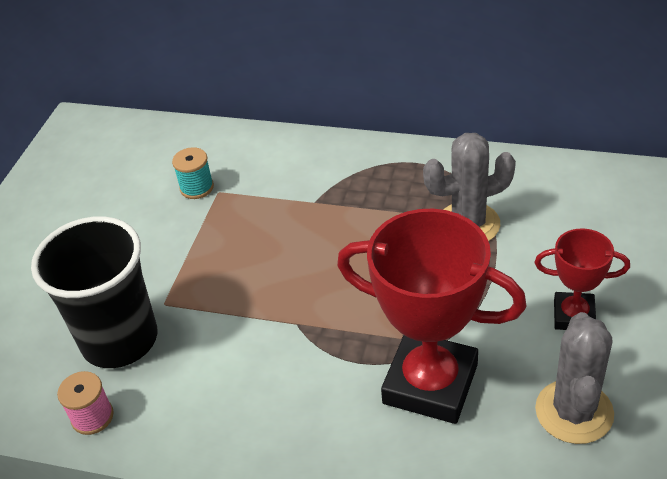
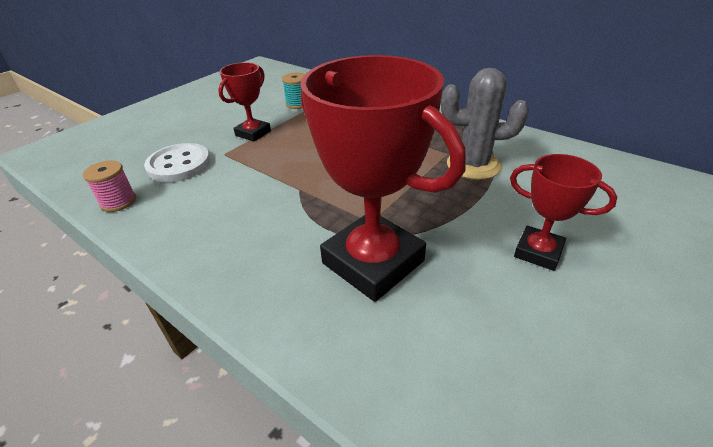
camera: 20 degrees right, 5 degrees down
black cup [31,216,157,368] -> white button [144,143,210,182]
grey cactus [535,312,614,444] -> none
none -> red trophy [218,62,271,142]

